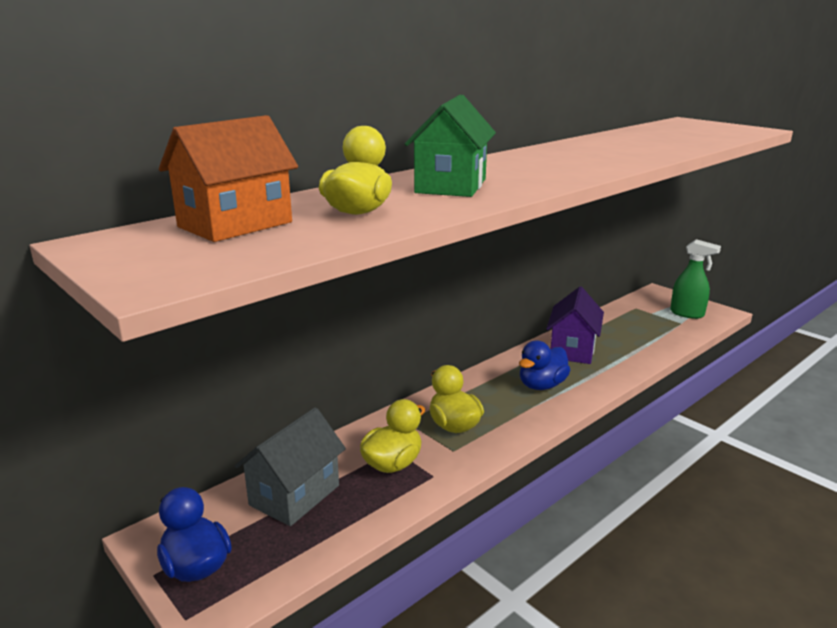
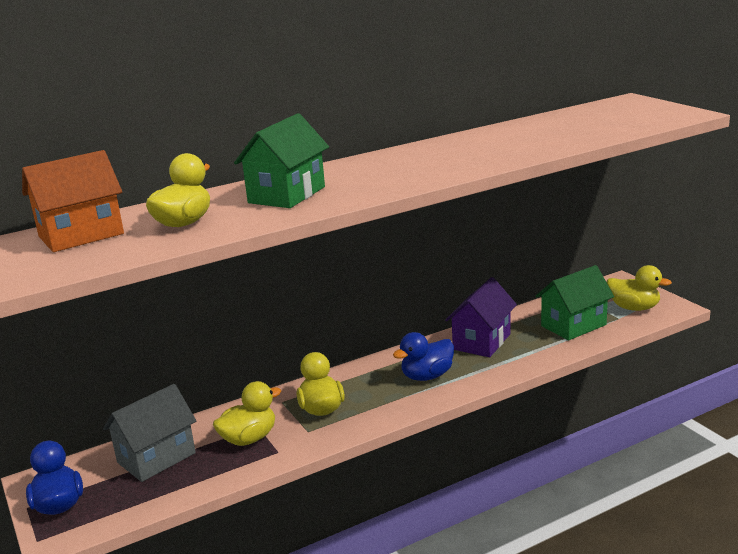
camera: 15 degrees right, 0 degrees up
green spray bottle [670,239,721,319] -> yellow duck [607,265,672,311]
none -> green house [536,265,614,340]

